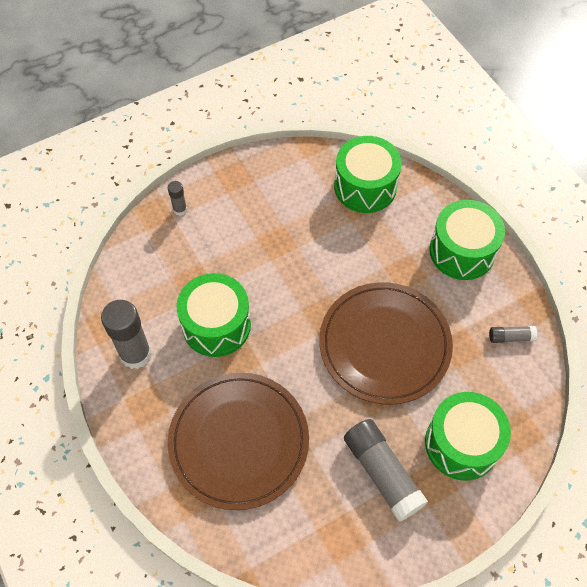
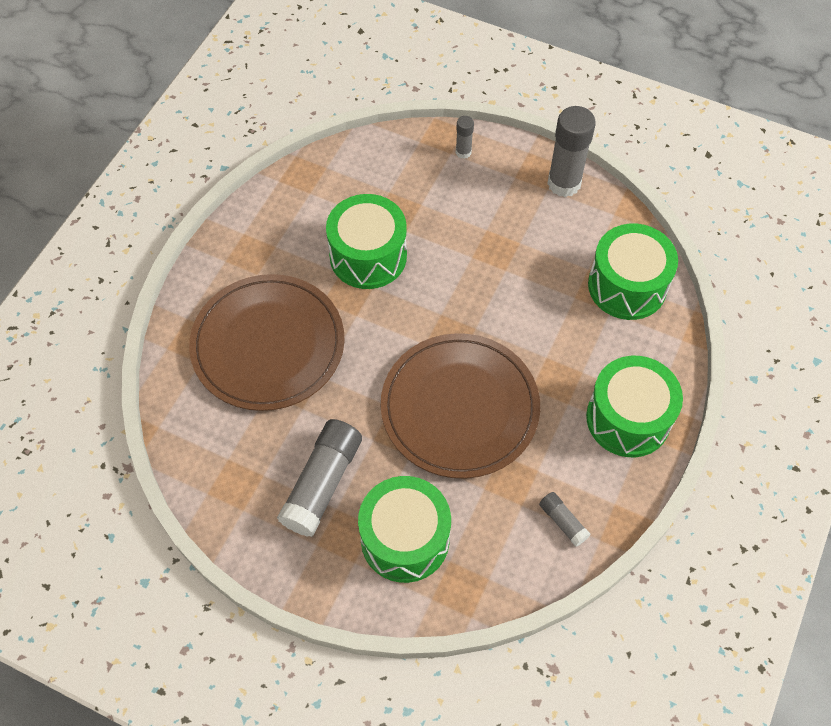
camera: 55 degrees right, 0 degrees up
grey glue stick [101,300,152,369] -> grey glue stick moved to [547,106,596,197]

